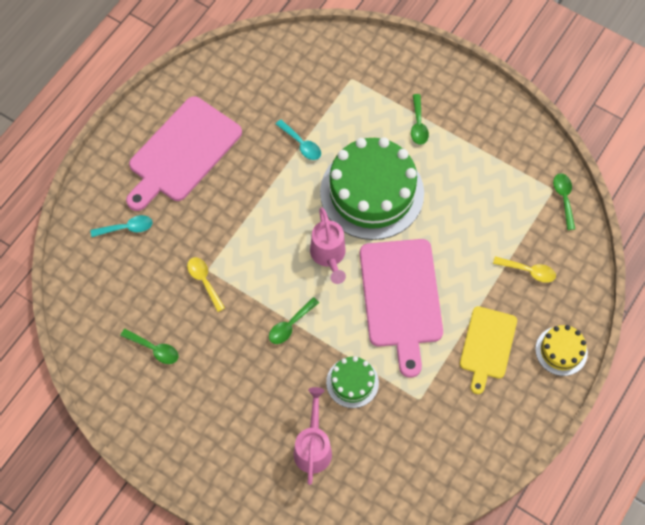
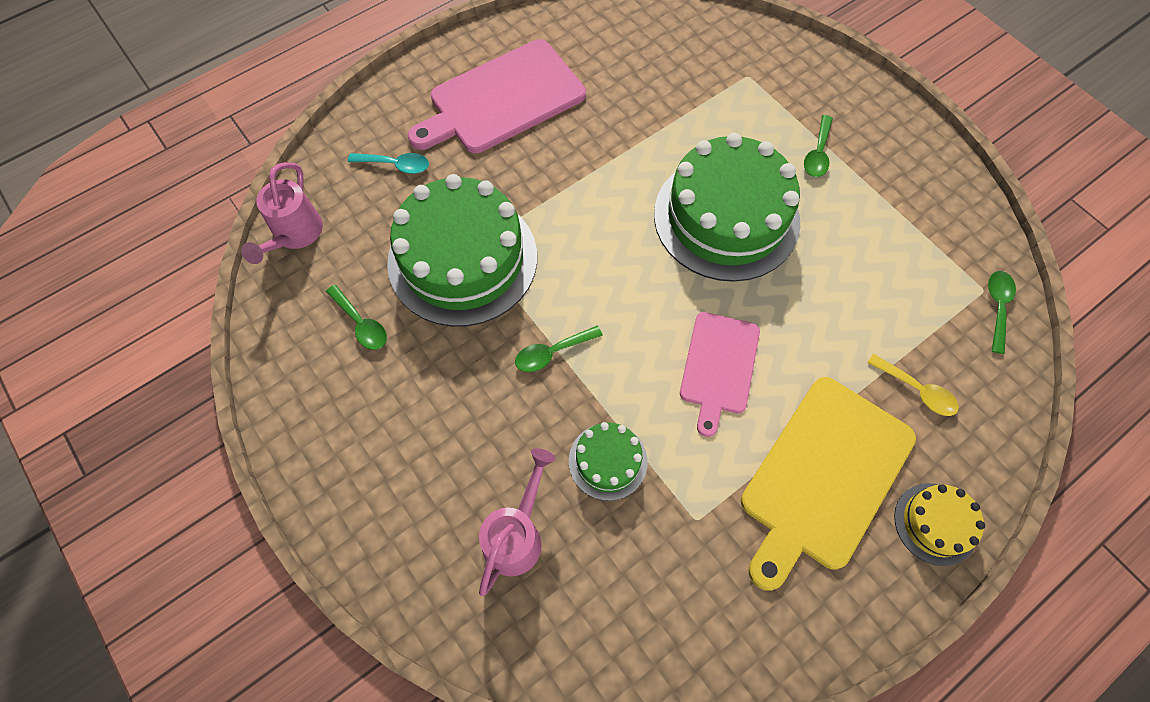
camera: 20 degrees right, 0 degrees up
yellow spoon [187,257,225,312] -> green cake [387,174,537,327]
turquoise spoon [276,120,321,160] -> none
pink watering can [310,207,346,284] -> pink watering can moved to [241,162,323,264]
pink cutting board [360,239,443,378] -> pink cutting board [680,312,760,437], size x0.61
yellow cutting board [460,306,517,394] -> yellow cutting board [741,377,916,591], size x1.63

